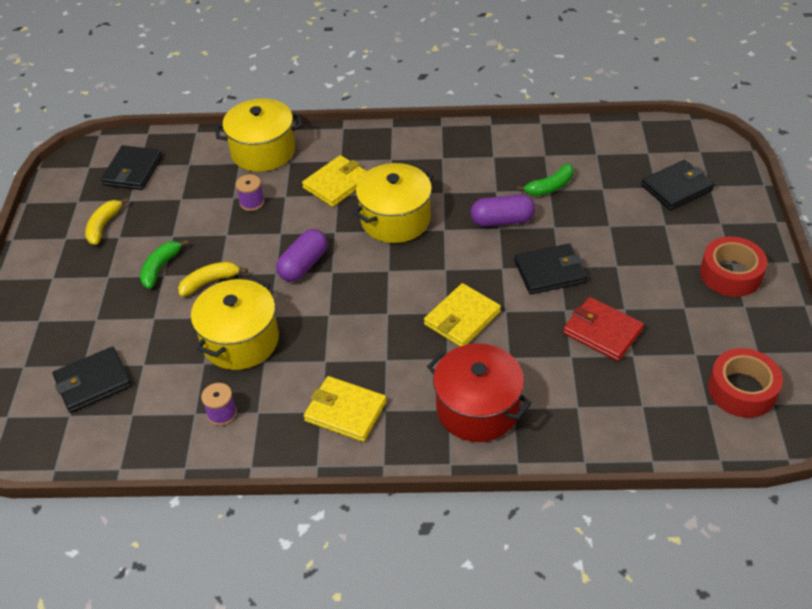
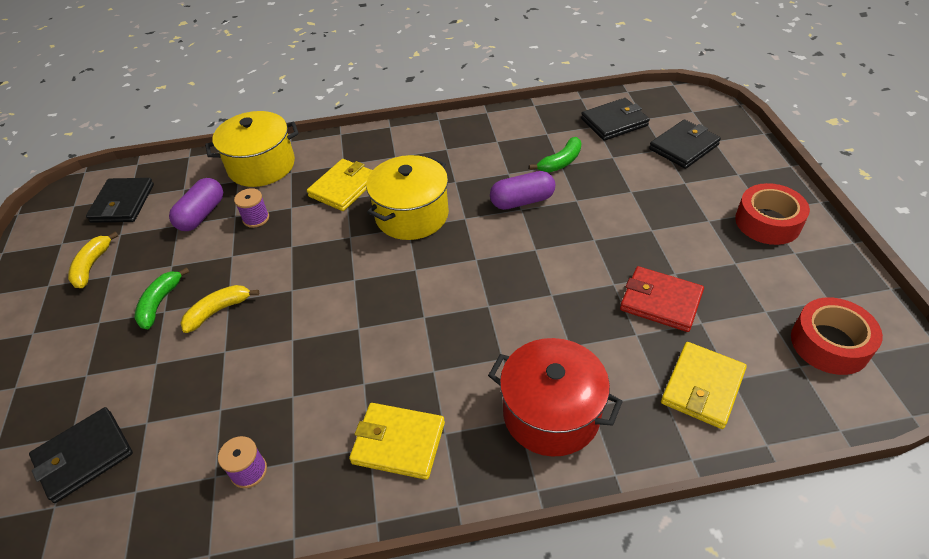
camera: 10 degrees left, 0 degrees up
yellow pot [191,277,279,370] -> none
purple capsule [276,229,328,282] -> purple capsule moved to [169,178,223,231]
yellow wallet [424,283,501,347] -> yellow wallet moved to [661,342,747,429]
black wallet [514,244,587,294] -> black wallet moved to [581,98,650,141]

